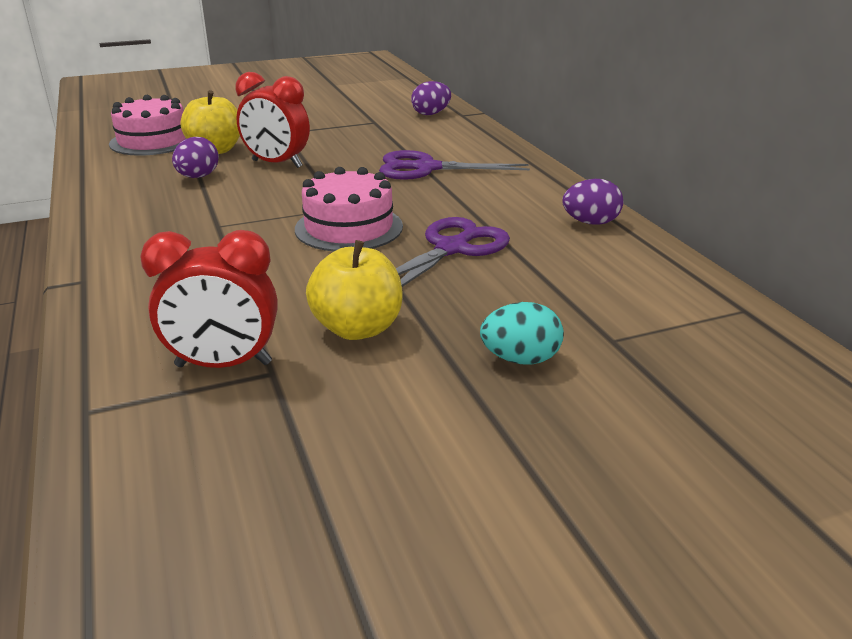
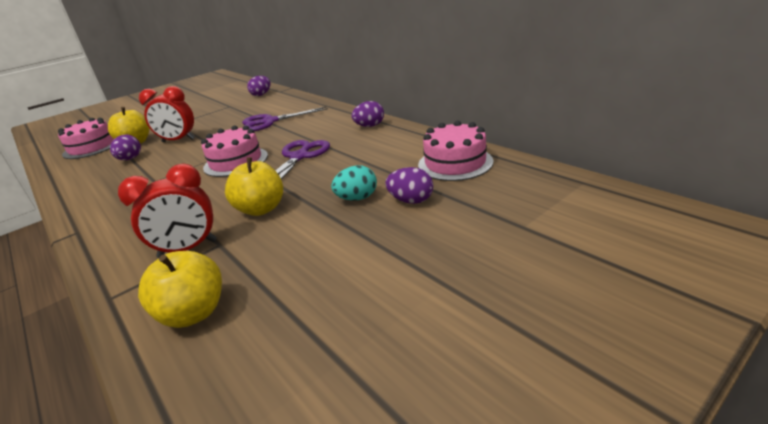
camera: 15 degrees left, 0 degrees up
none -> yellow apple [138,251,222,328]
none -> purple egg [385,167,433,204]
none -> pink cake [418,121,493,181]

